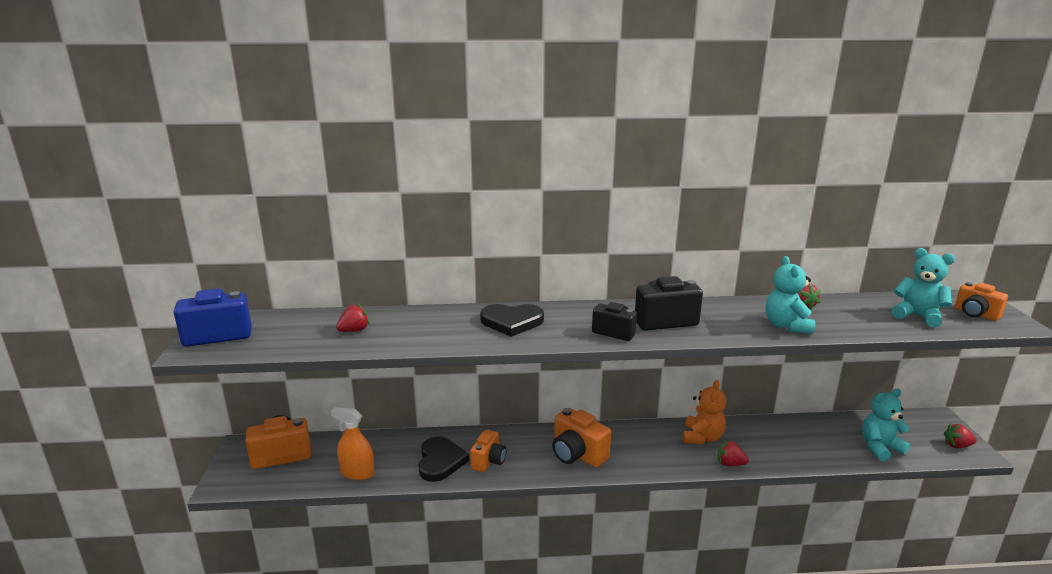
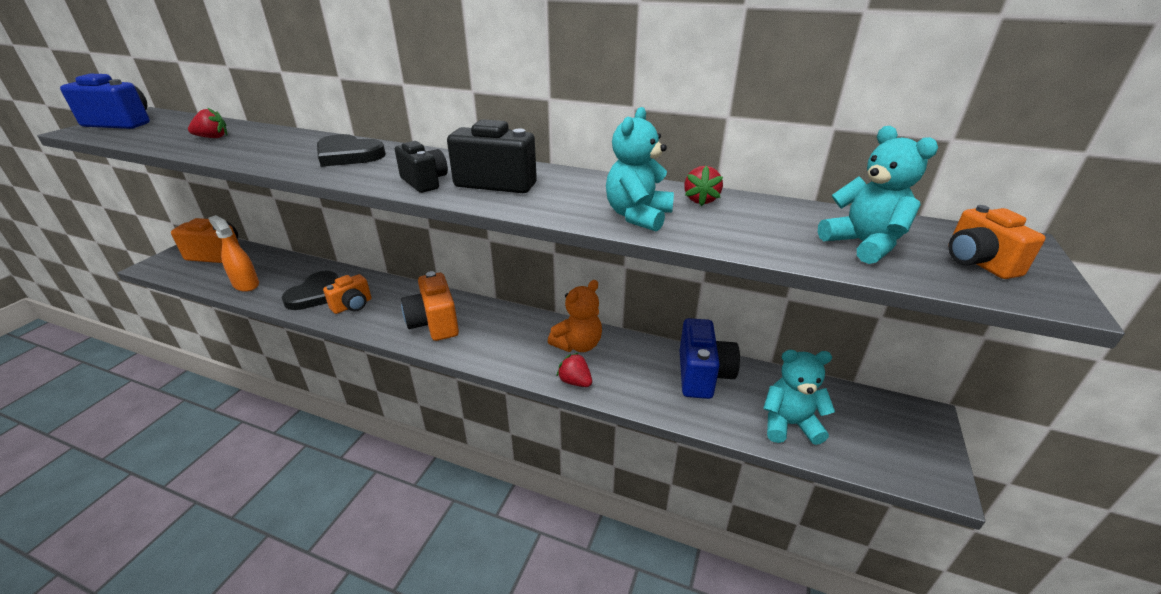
camera: 25 degrees right, 10 degrees up
red strawberry [944,423,977,449] -> none
none -> blue camera [680,318,740,399]

